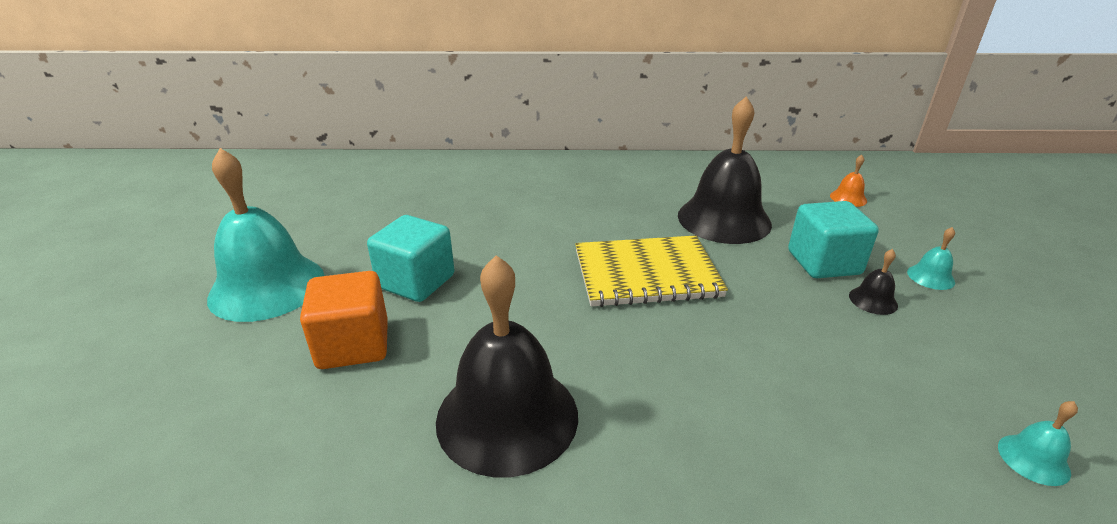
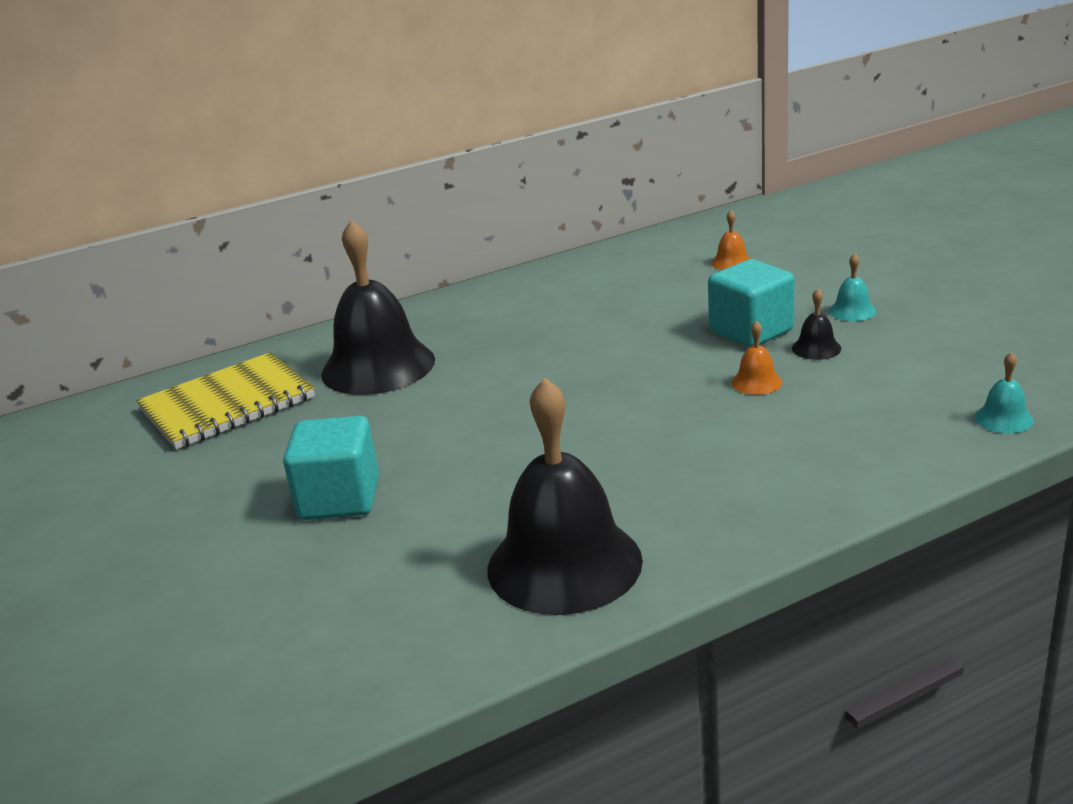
camera: 25 degrees left, 5 degrees down
turquoise bell [207,148,324,322] -> none
orange cube [300,271,388,369] -> none
yellow notebook [575,235,728,307] -> yellow notebook moved to [136,352,315,449]
black bell [678,96,772,244] -> black bell moved to [321,220,435,395]
none -> orange bell [731,321,782,395]

